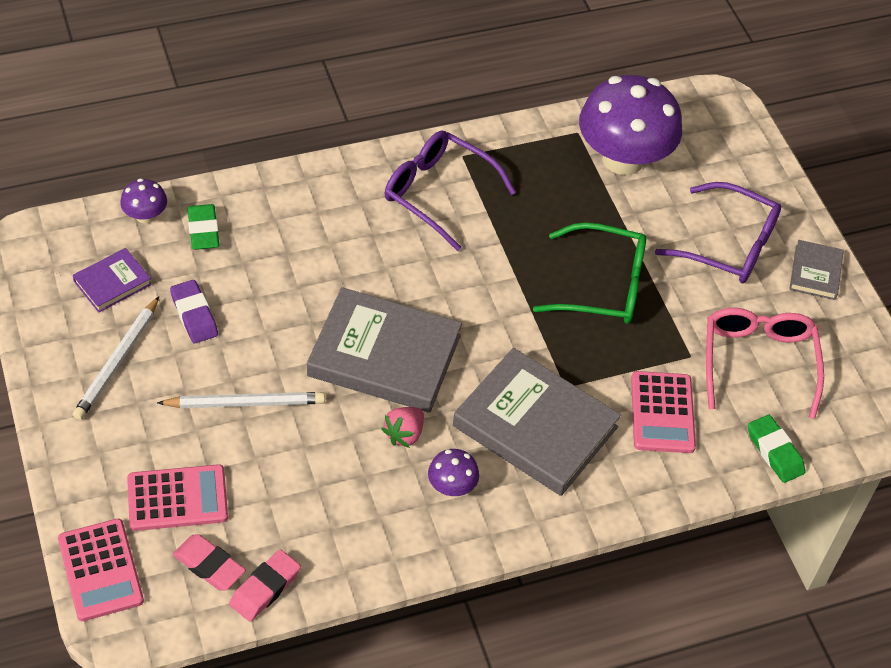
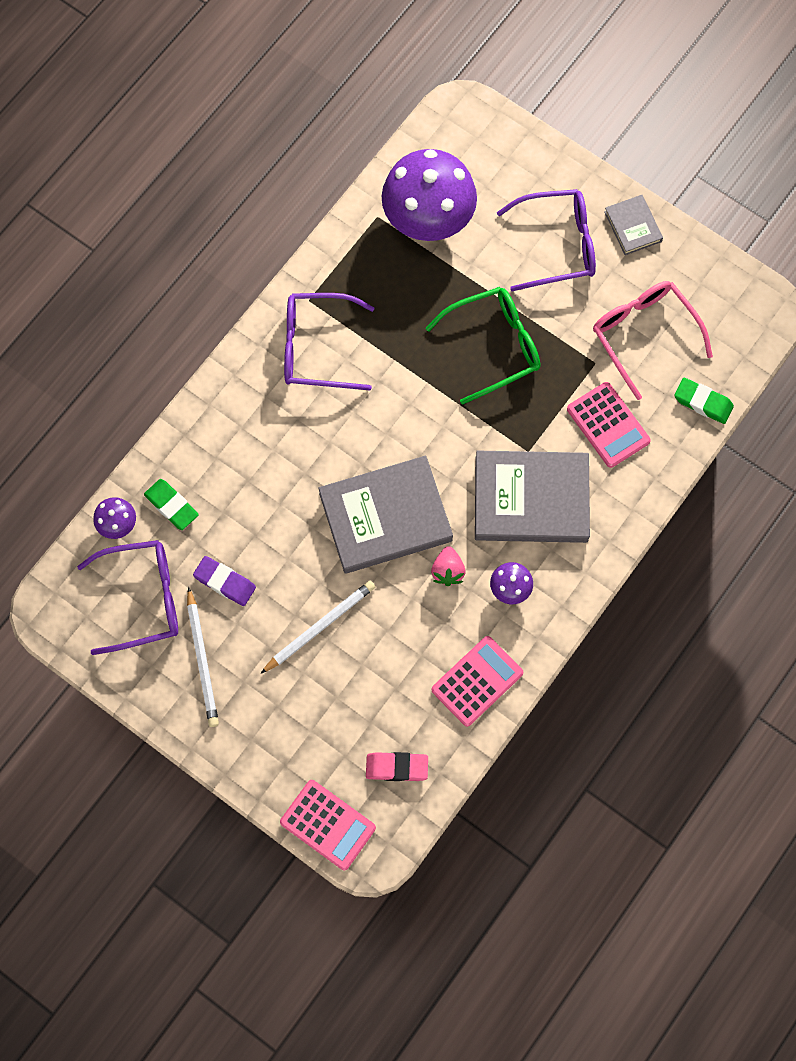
camera: 30 degrees left, 20 degrees up
purple book [73,248,152,313] -> purple glasses [77,540,178,655]
pink calculator [127,464,228,531] -> pink calculator moved to [431,636,523,727]
pink eraser [229,549,301,622] -> none

